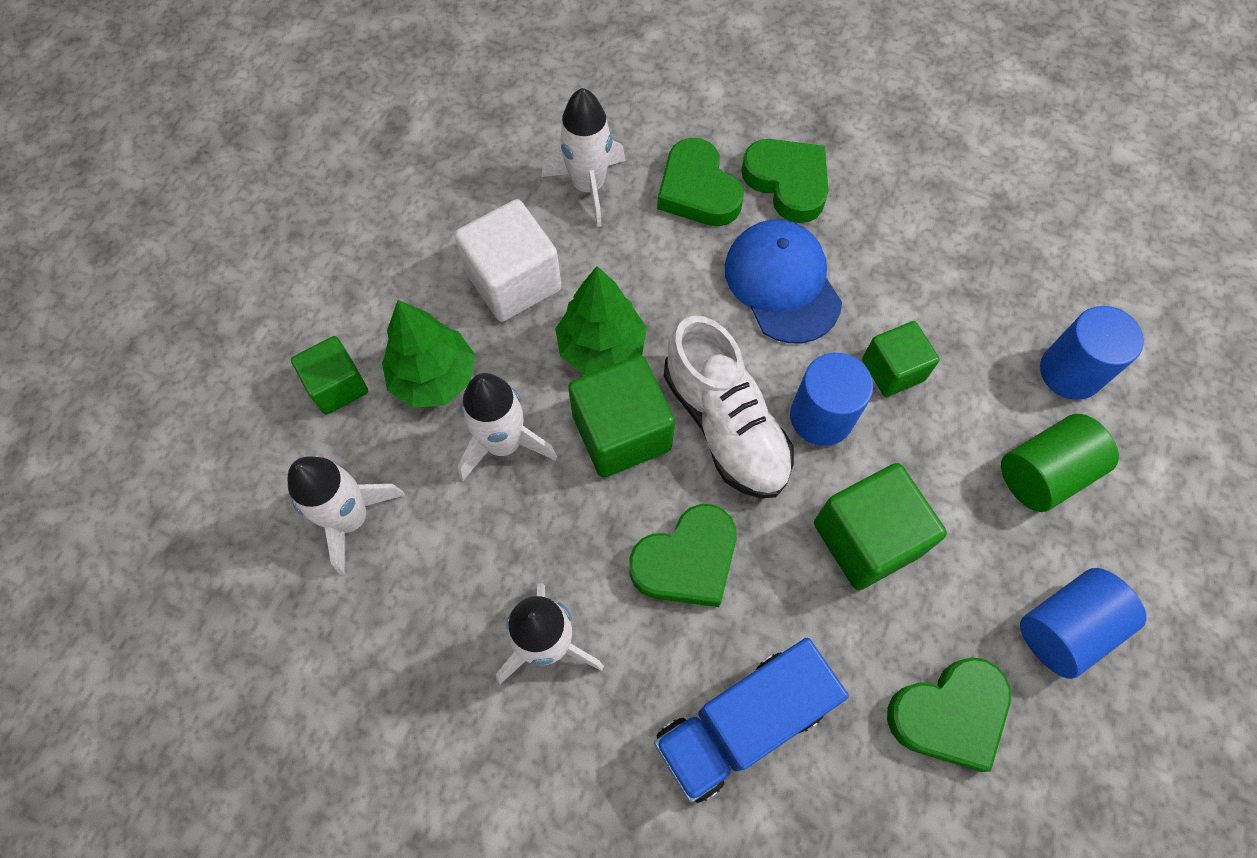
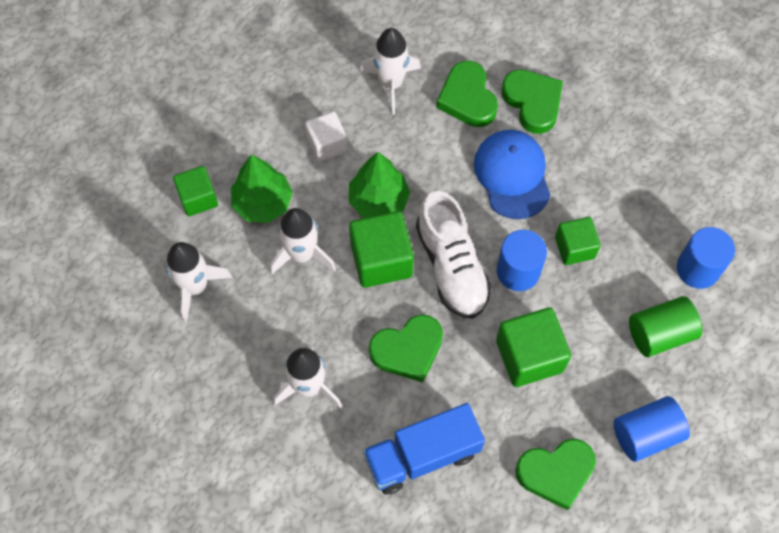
camera: 10 degrees right, 0 degrees up
white cube [454,199,562,322] -> white cube [305,111,348,162], size x0.64

